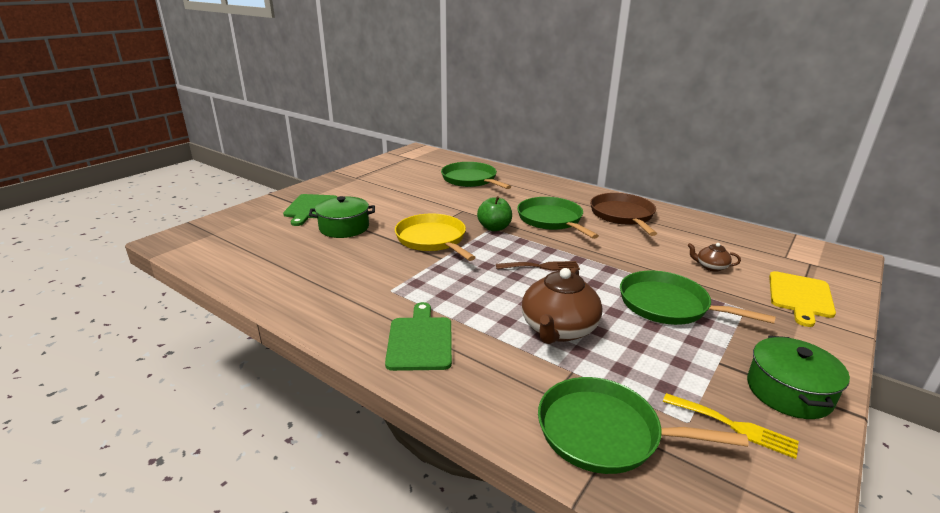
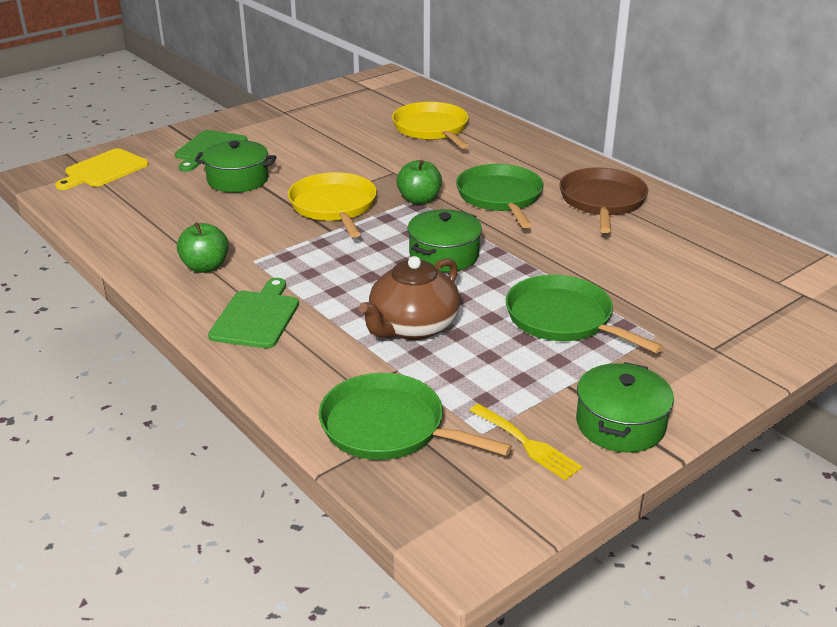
camera: 15 degrees right, 5 degrees up
green pan [441,162,511,189] -> yellow pan [392,102,469,149]
brown fork [496,261,580,271] -> green pot [407,209,482,272]
brown teapot [688,243,741,272] -> none
yellow cutting board [769,271,836,327] -> yellow cutting board moved to [55,148,149,190]
none -> green apple [177,222,229,273]

